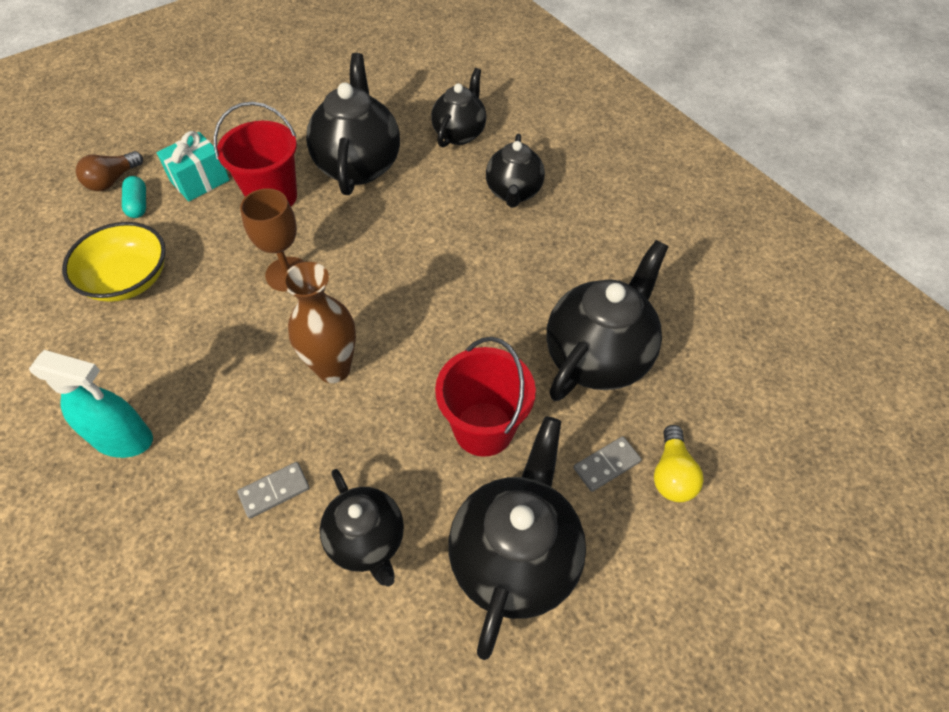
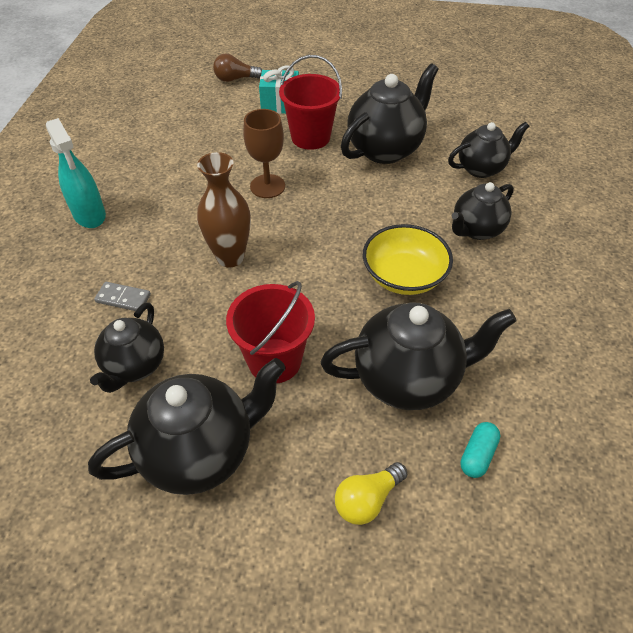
camera: 45 degrees right, 5 degrees down
yellow bowl [62,222,166,302] -> yellow bowl moved to [363,224,453,295]
turquoise capsule [122,176,146,218] -> turquoise capsule moved to [460,422,500,478]
grey domino [573,436,641,492] -> none

